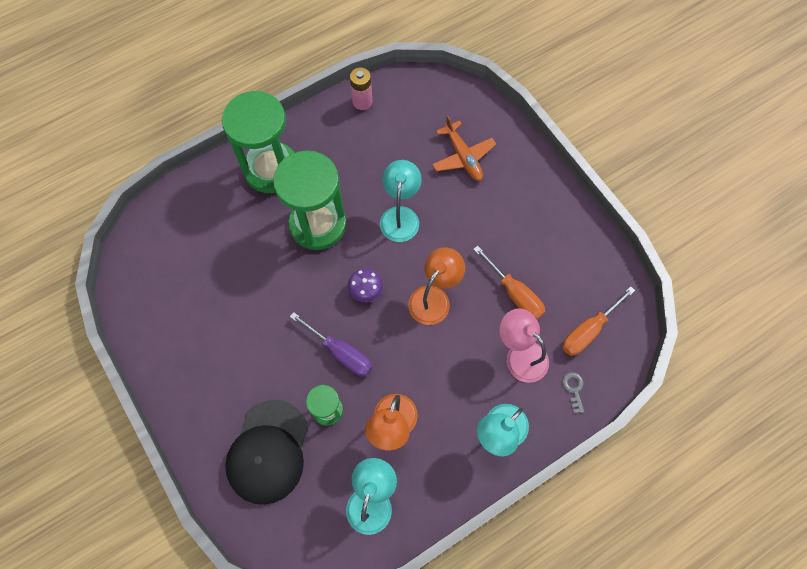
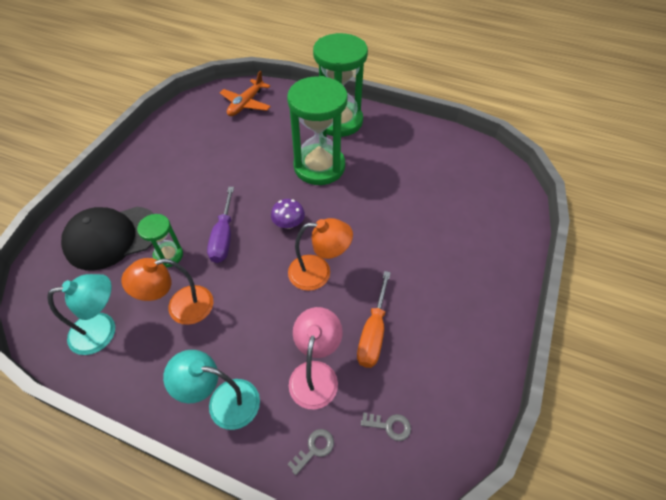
camera: 55 degrees right, 15 degrees down
pink battery [350,67,372,110] -> none
turquoise lamp [380,160,422,242] -> none
orange plane [432,115,496,181] -> orange plane moved to [220,71,271,116]
orange screwdriver [562,286,635,356] -> grey key [361,413,411,441]

